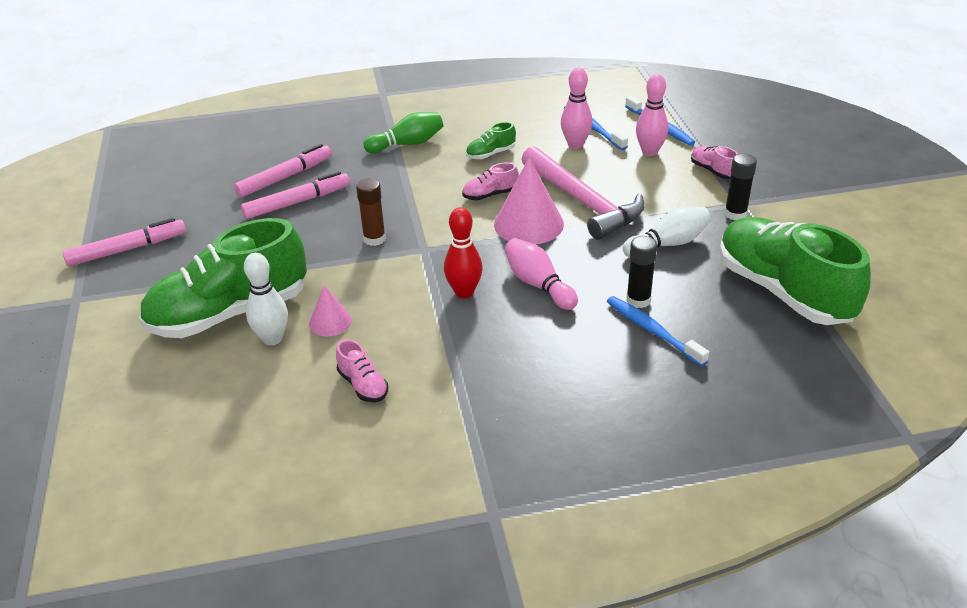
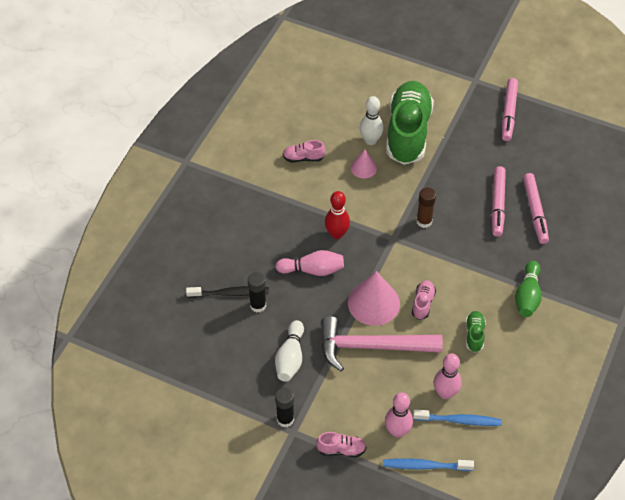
camera: 125 degrees right, 15 degrees up
blue toothbrush [607,296,709,366] -> black toothbrush [186,286,269,298]
green shoe [719,217,871,325] -> none

